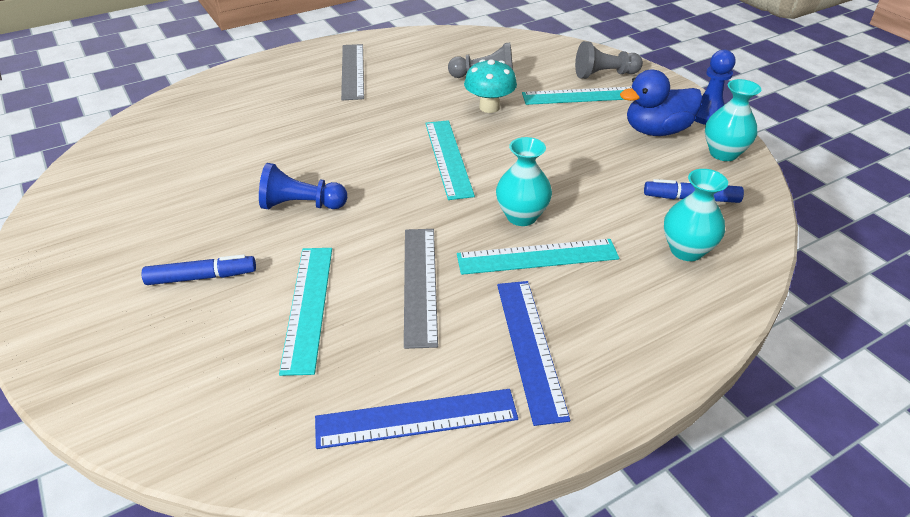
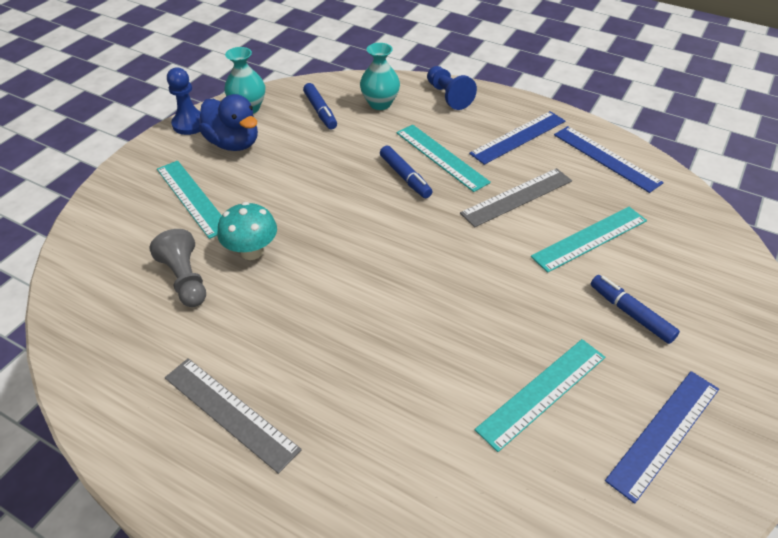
camera: 120 degrees left, 5 degrees up
blue pawn [259,163,347,209] -> blue pawn moved to [427,66,477,110]
grey ruler [341,44,364,100] -> grey ruler turned 75 degrees clockwise [165,358,302,474]
turquoise ruler [425,120,475,200] -> turquoise ruler moved to [475,339,605,452]
turquoise vase [496,137,552,226] -> blue marker [380,146,432,198]
grey pawn [575,41,643,79] -> none
none -> blue ruler [605,371,719,504]

